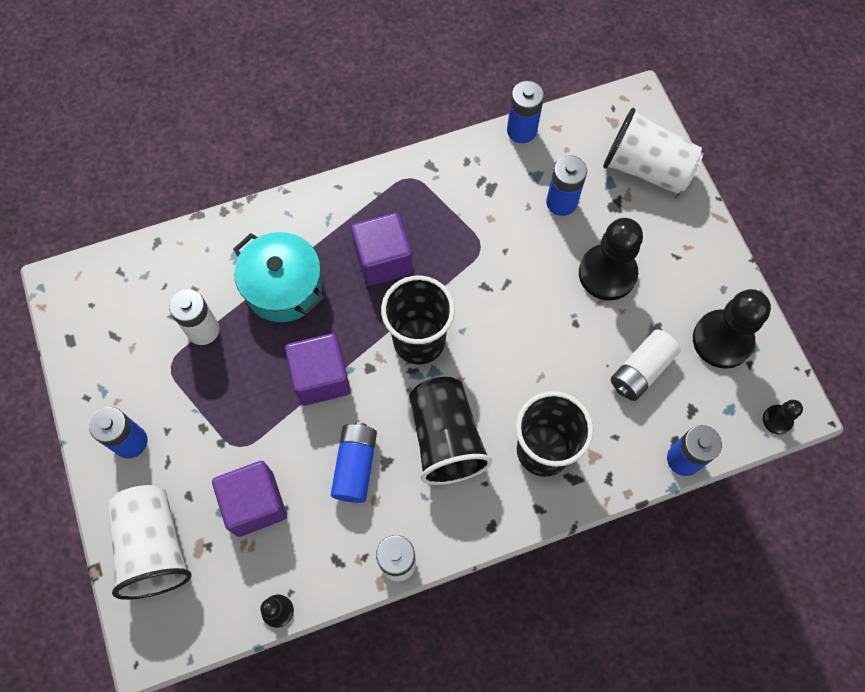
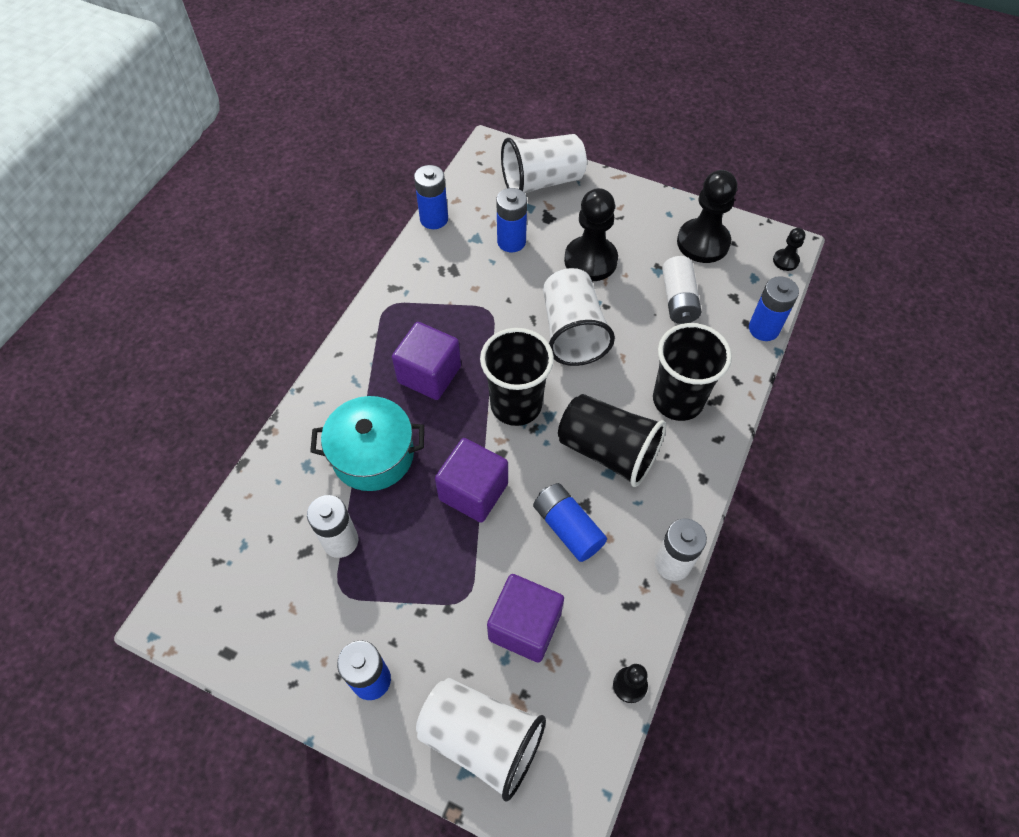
camera: 45 degrees left, 10 degrees down
none -> white cup [543,268,615,366]

